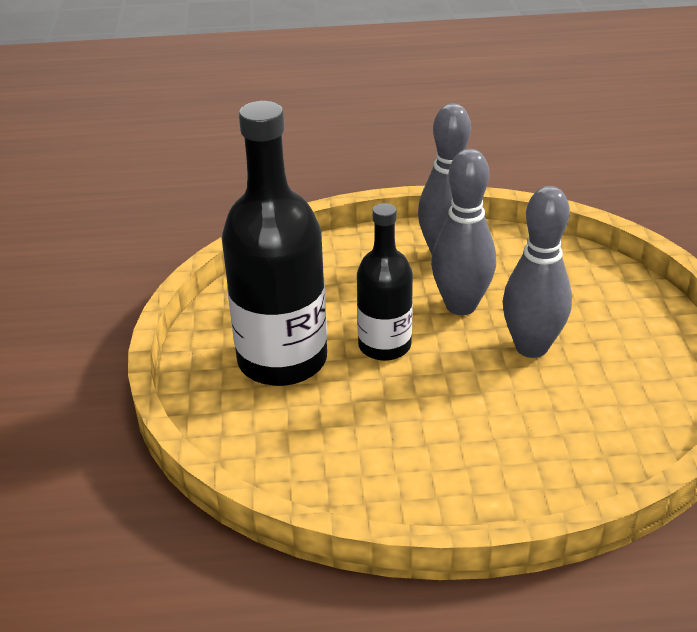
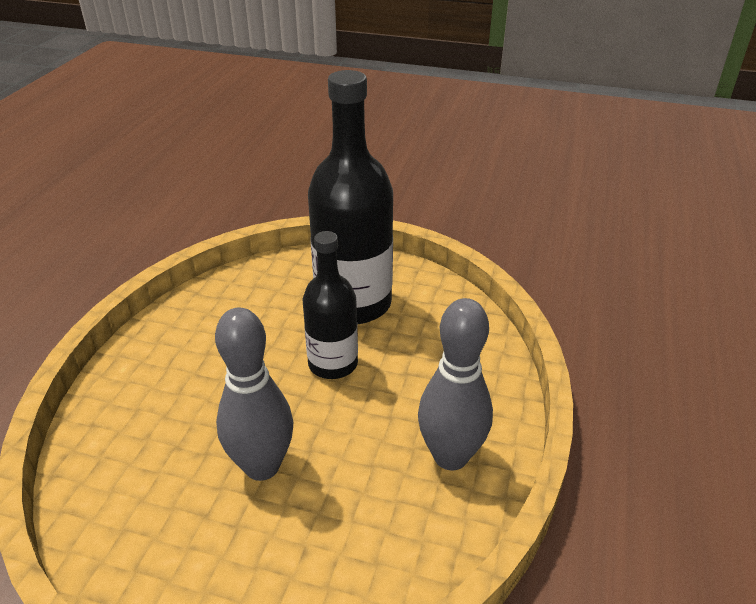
camera: 110 degrees right, 0 degrees up
grey bowling pin [431,149,496,315] -> none

